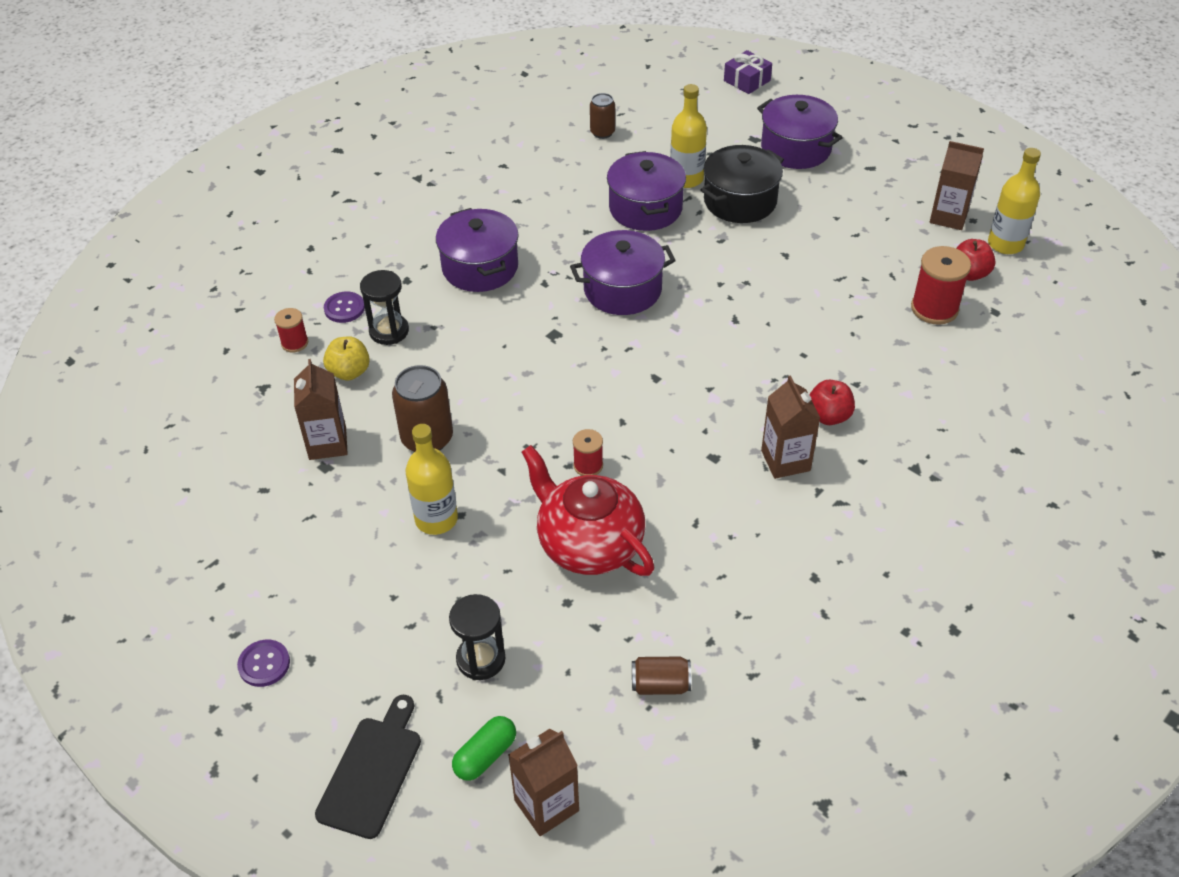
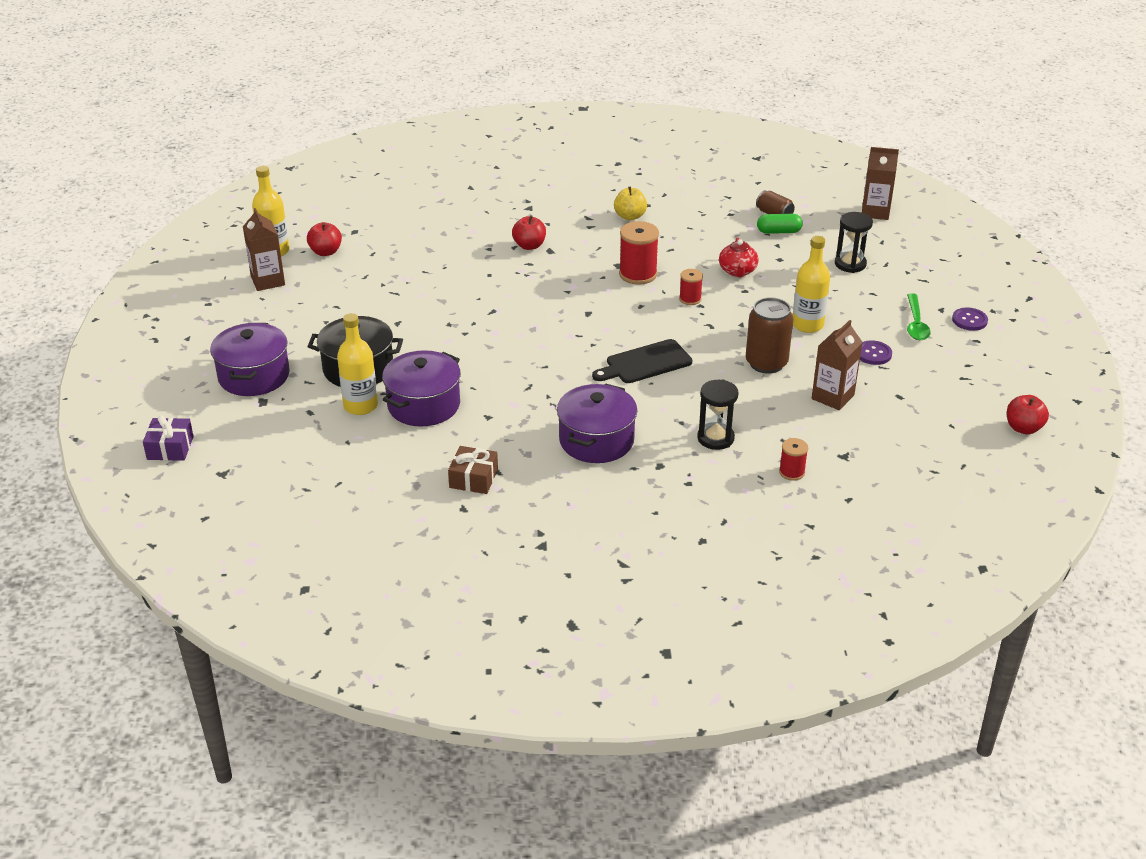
camera: 135 degrees left, 10 degrees down
black cutting board [315,695,421,839] -> black cutting board moved to [592,339,692,383]
yellow apple [323,336,370,381] -> yellow apple moved to [614,186,647,220]
purple button [324,291,365,323] -> purple button moved to [860,340,892,365]
green capsule [452,716,516,781] -> green capsule moved to [757,214,803,234]
red teapot [522,445,654,576] -> red teapot [719,238,758,277], size x0.53
purple pot [570,230,676,315] -> none
brown can [590,93,615,139] -> none
brown carton [761,375,820,479] -> none
red spool [911,246,971,325] -> red spool moved to [619,221,659,285]
none -> brown gift [448,446,498,494]
none -> green spoon [907,293,931,340]
none -> red apple [1007,395,1049,434]

